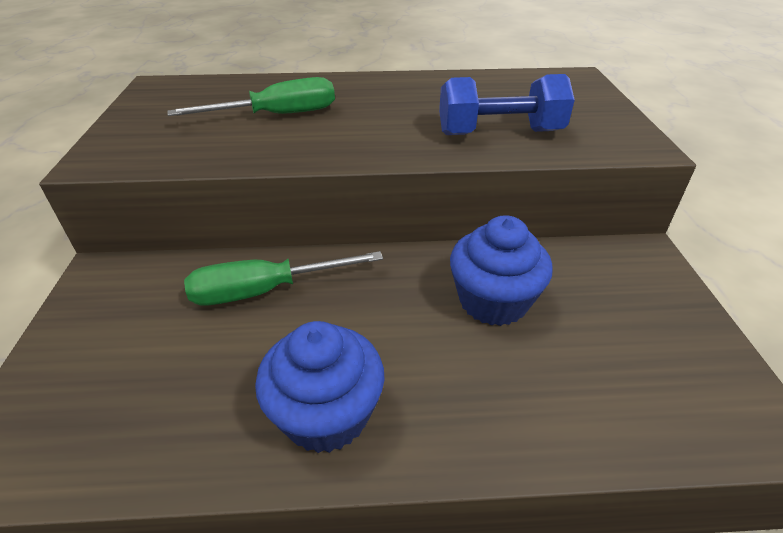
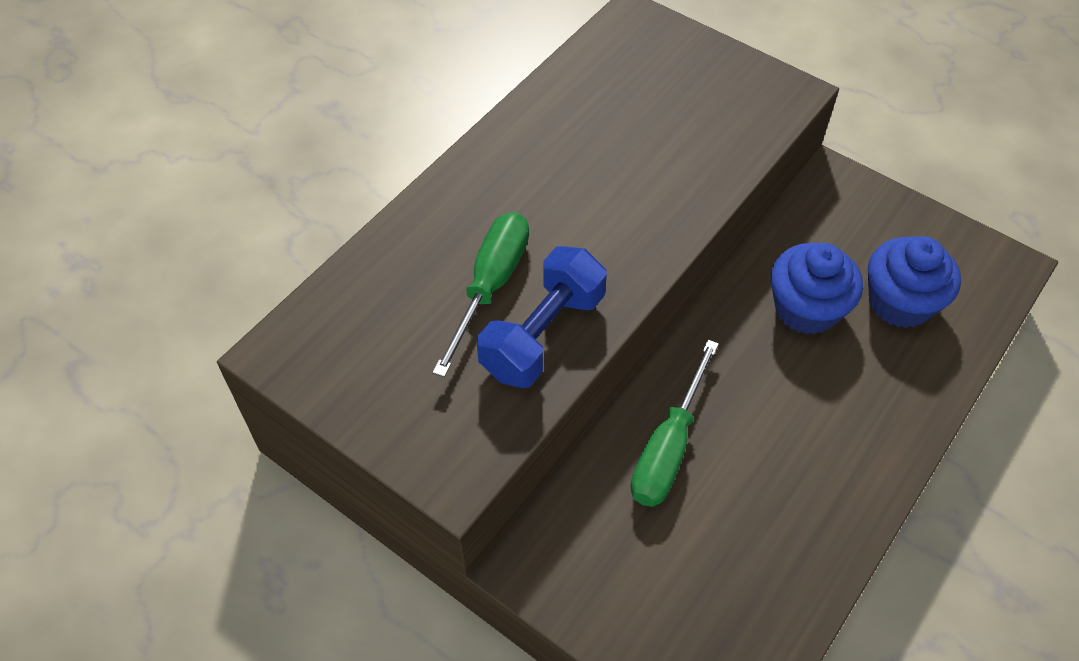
camera: 50 degrees left, 15 degrees up
blue cupcake [255,321,385,453] -> blue cupcake moved to [868,236,961,328]
blue dumbbell [439,74,575,135] -> blue dumbbell moved to [477,246,607,388]

